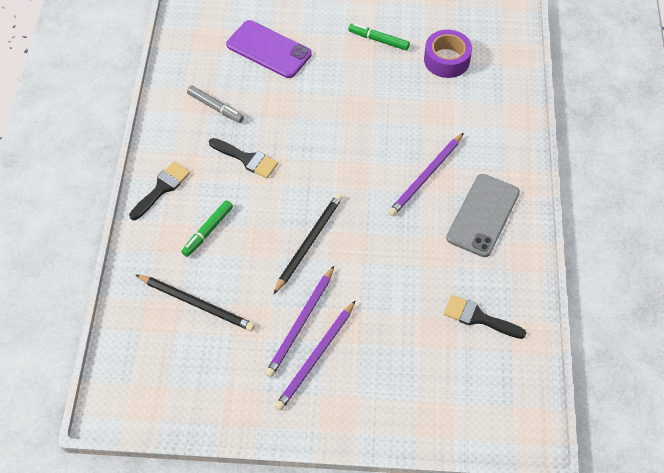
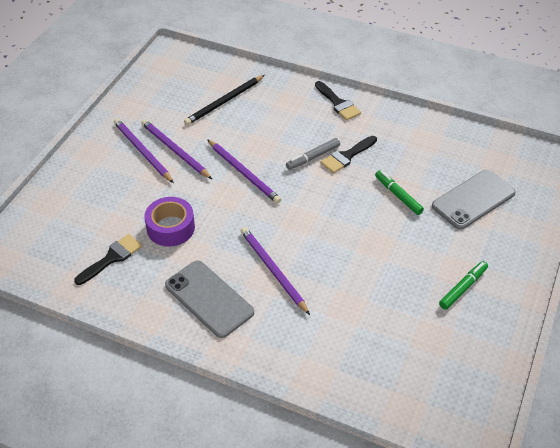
camera: 110 degrees right, 10 degrees down
green marker [181,200,233,257] -> green marker moved to [375,170,424,215]
grey marker [187,85,244,123] -> grey marker moved to [286,138,340,170]
purple phone [226,20,312,78] -> grey phone [432,170,516,230]
black pencil [273,194,343,294] -> purple pencil [207,139,281,204]
purple tape [424,30,472,78] -> purple tape moved to [144,197,195,247]

